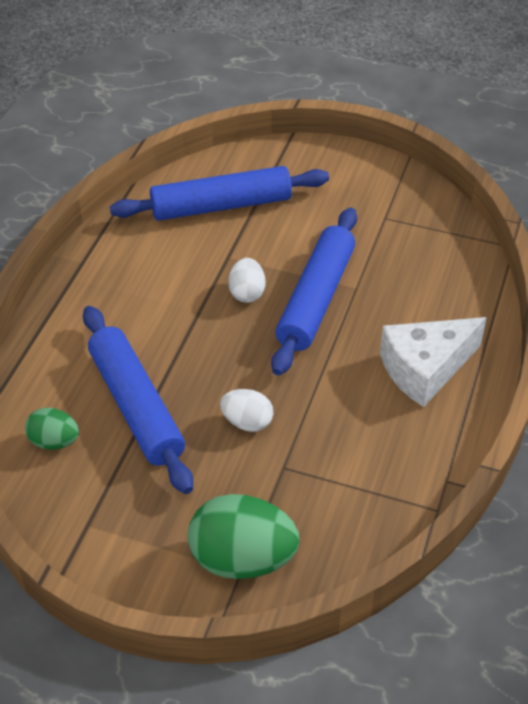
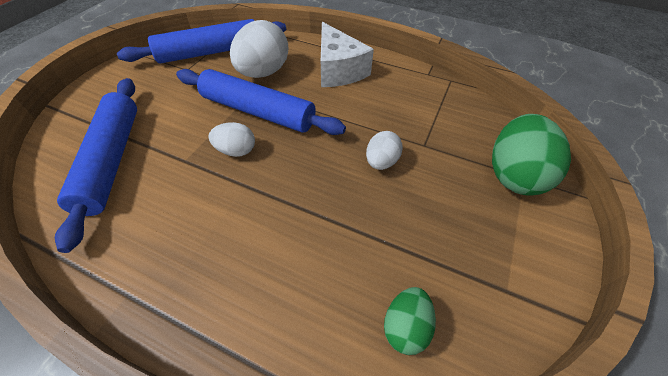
camera: 85 degrees left, 5 degrees up
blue rolling pin [83,306,193,494] -> blue rolling pin moved to [117,19,286,64]
none -> white egg [230,20,288,78]

